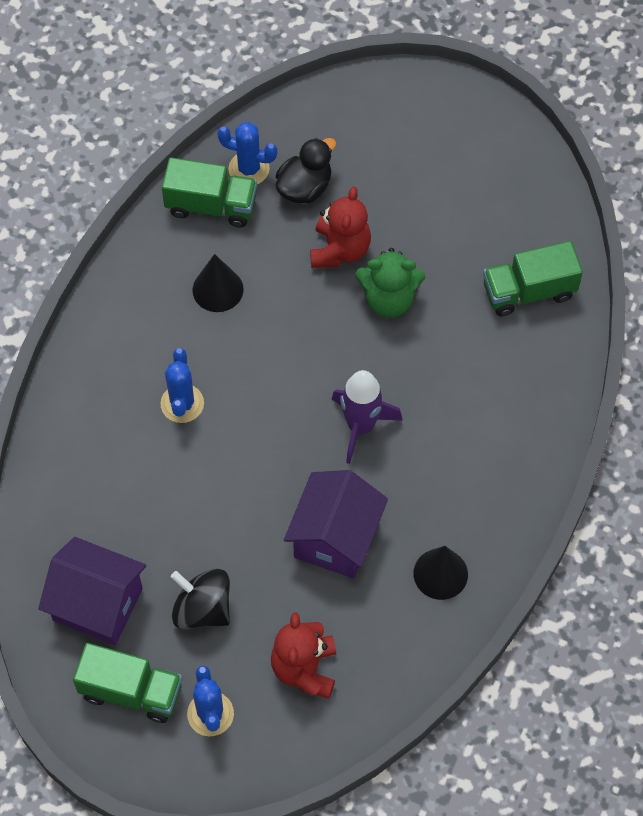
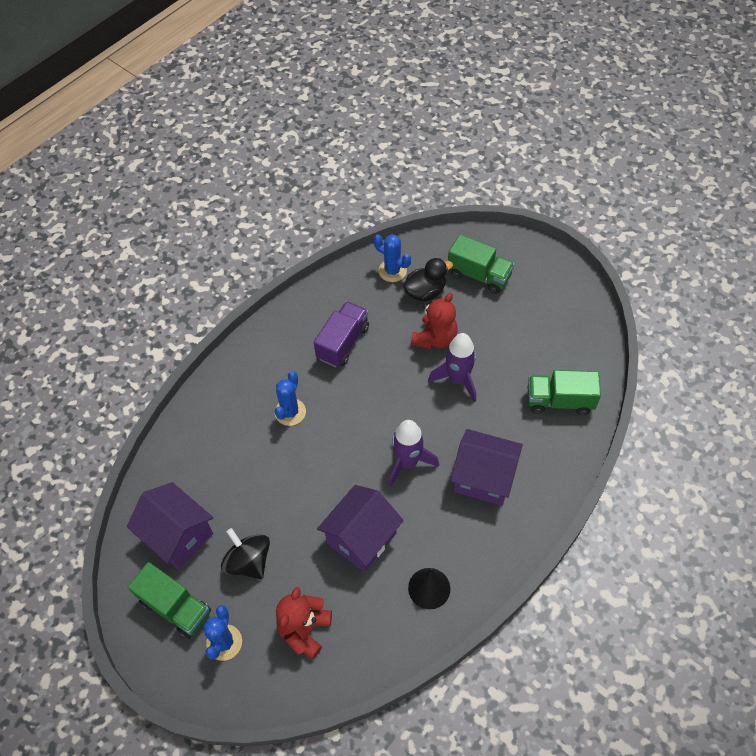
camera: 20 degrees right, 5 degrees down
green truck [162,157,257,228] -> green truck moved to [448,234,514,294]
black cone [193,254,244,312] -> purple truck [314,301,369,367]
green teddy bear [355,248,425,317] -> purple rocket [428,333,476,402]
none -> purple house [451,429,523,506]

